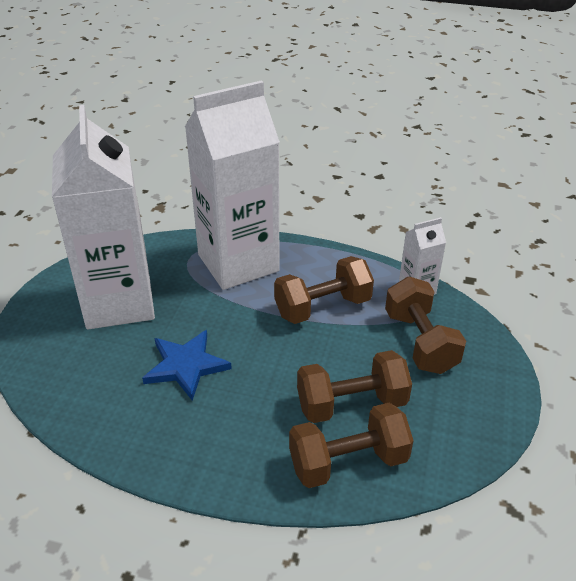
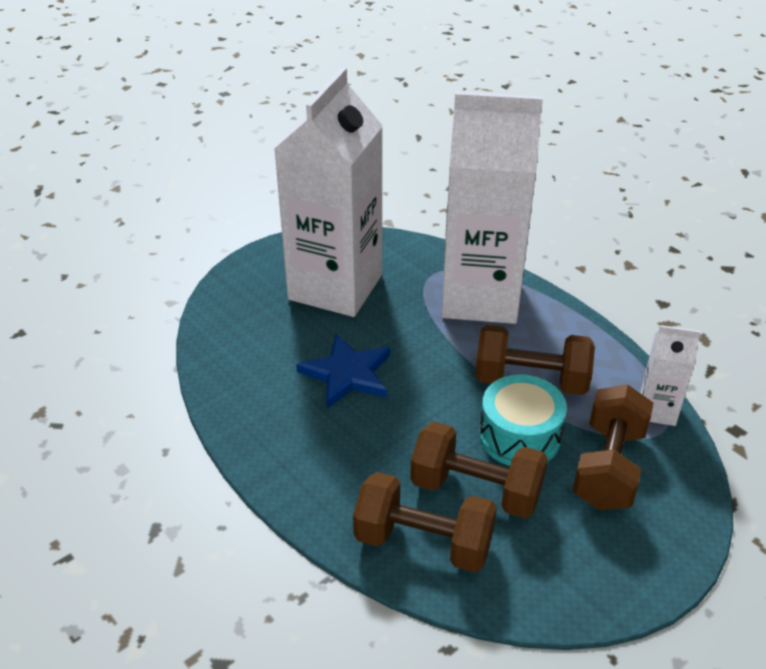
camera: 35 degrees right, 0 degrees up
none -> turquoise drum [479,374,567,466]

